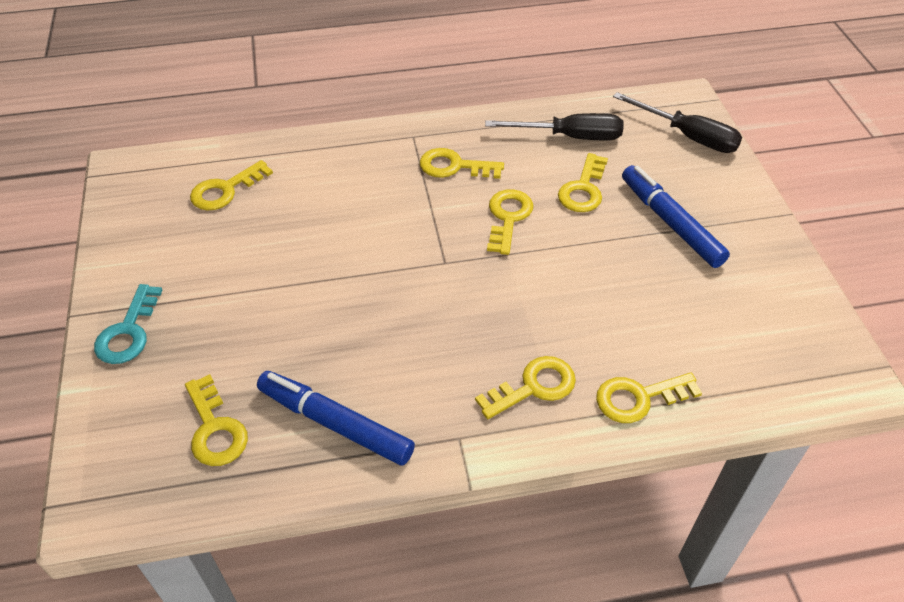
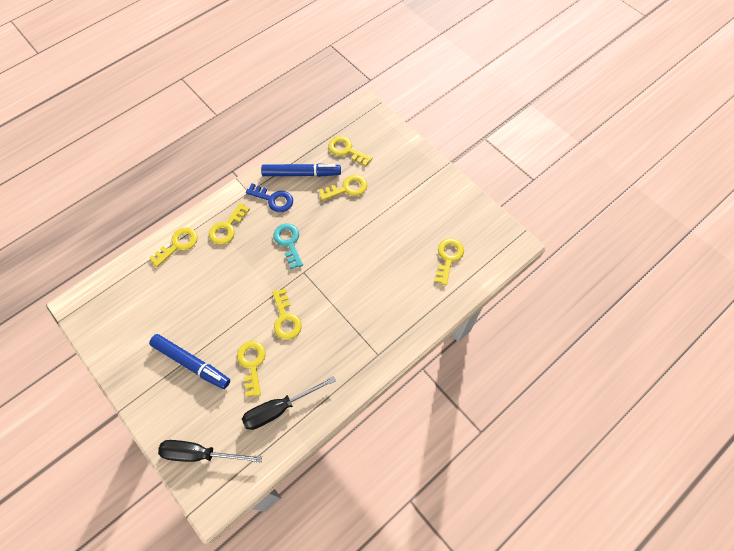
camera: 150 degrees right, 15 degrees up
turquoise key [94,284,163,364] -> turquoise key moved to [273,223,303,269]
yellow key [420,148,504,179] -> yellow key moved to [319,175,367,201]
none -> blue key [246,183,293,212]

